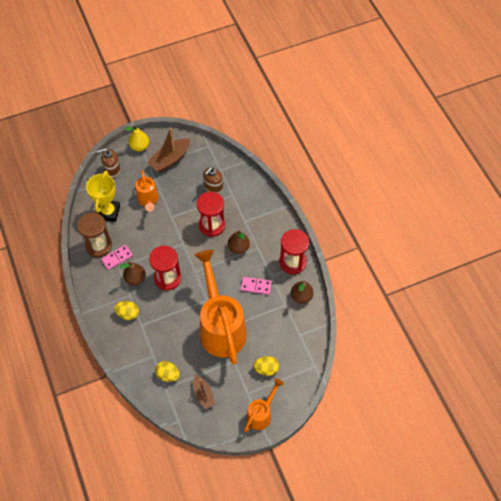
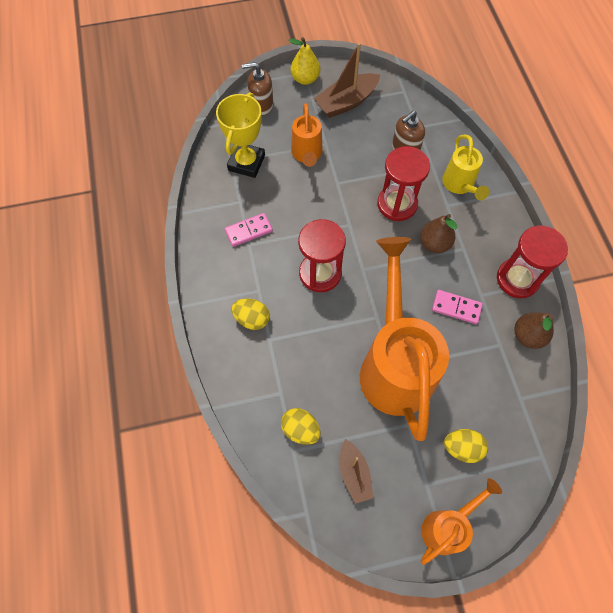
camera: 10 degrees right, 5 degrees up
brown hourglass [77,212,112,257] -> none
brown pear [119,262,146,285] -> none
none -> yellow watering can [442,134,489,200]

